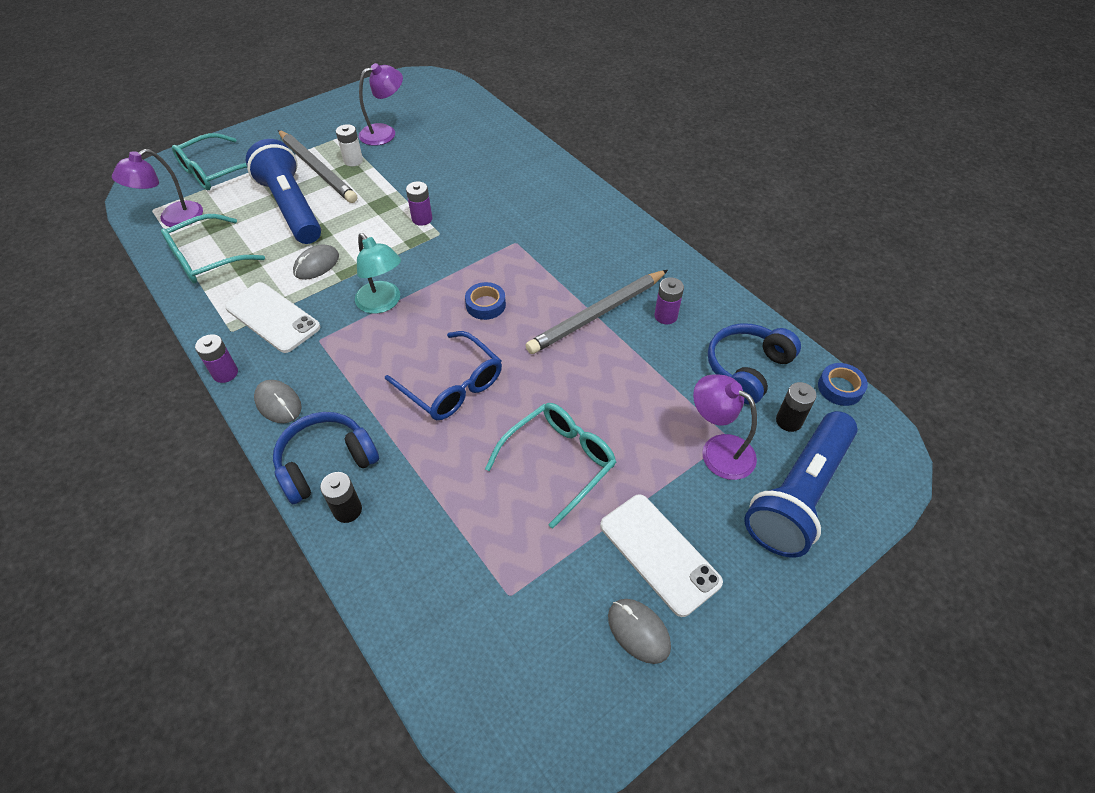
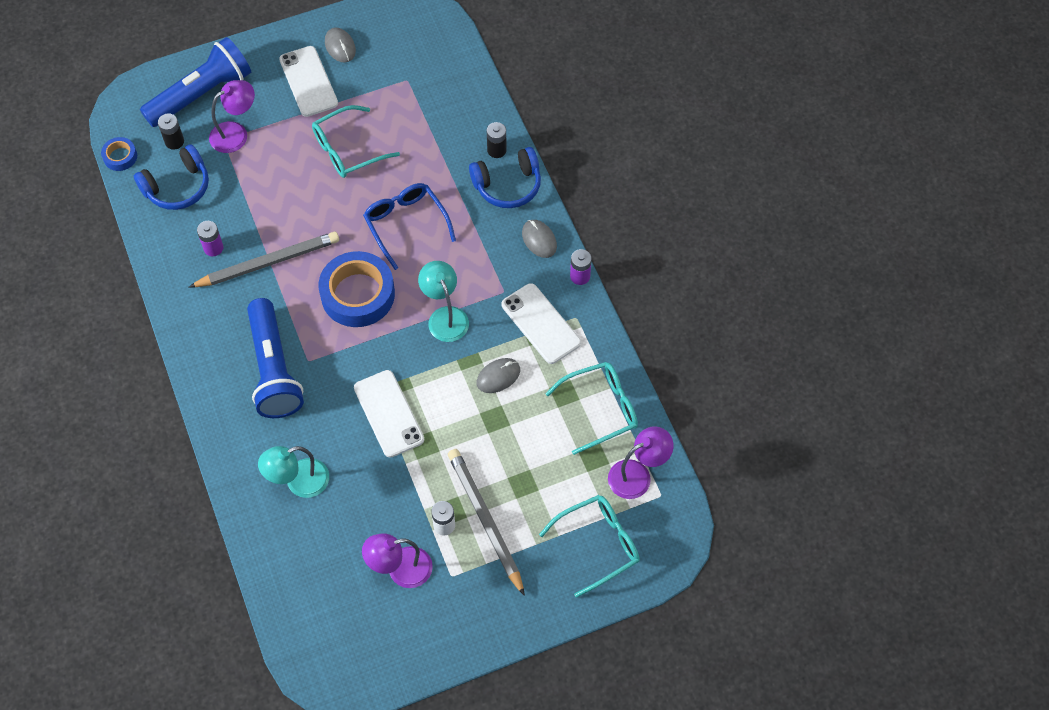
camera: 165 degrees left, 10 degrees up
blue flashlight [246,139,321,244] -> blue flashlight moved to [247,298,304,418]
purple battery [406,181,432,226] -> white phone [354,370,424,458]
blue tape [465,282,506,320] -> blue tape [319,251,395,327], size x2.09
purple lamp [693,375,757,480] -> purple lamp turned 90 degrees counterclockwise [209,80,255,153]
none -> turquoise lamp [258,446,329,498]

